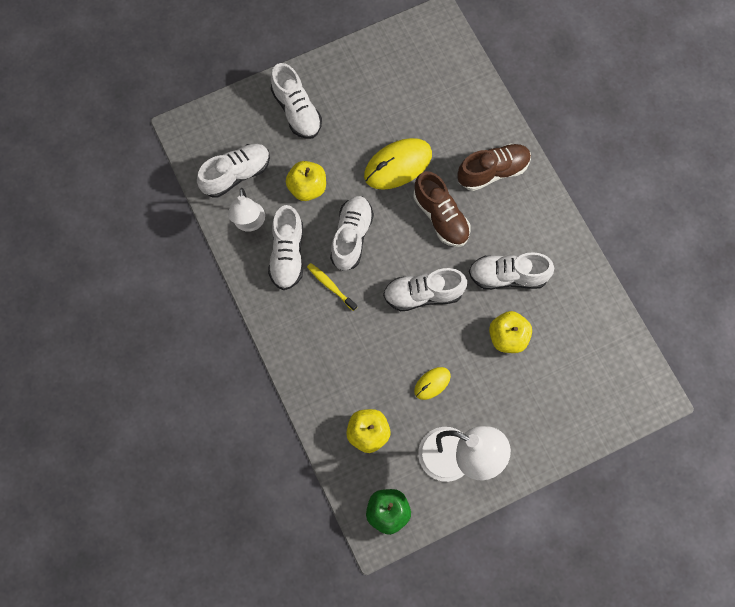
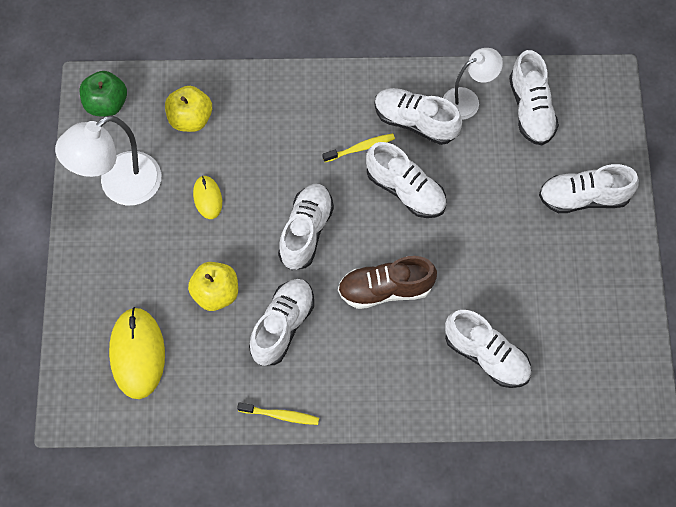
camera: 115 degrees right, 5 degrees down
white lamp [228,188,265,232] -> white lamp turned 135 degrees clockwise [443,48,503,120]
yellow apple [286,161,326,201] -> none
yellow mouse [364,138,432,190] -> yellow mouse moved to [109,307,165,399]
brown shoe [458,143,531,191] -> none
none -> yellow toothbrush [237,403,319,425]
none -> white shoe [445,310,531,388]

